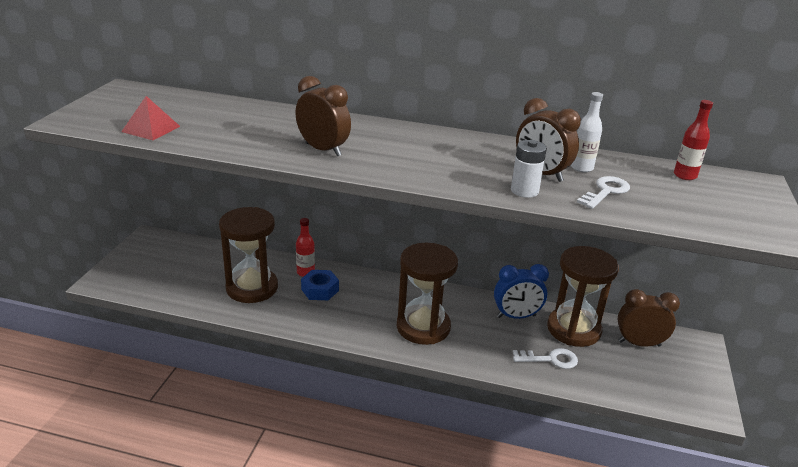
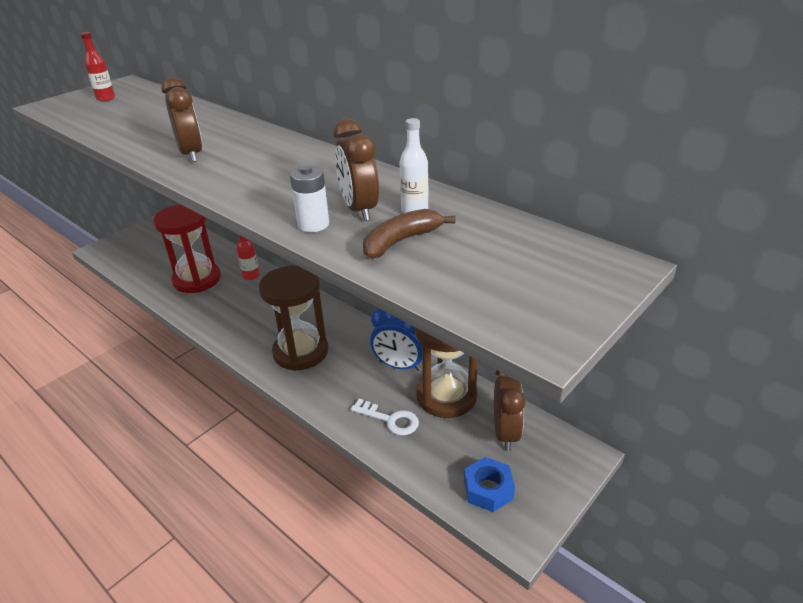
camera: 30 degrees right, 5 degrees up
red pyramid [121,96,180,140] -> none
brown hourglass [219,207,278,303] -> red hourglass [153,204,221,293]
blue nut [301,270,339,300] -> blue nut moved to [464,457,515,512]
white key [577,176,630,209] -> brown banana [363,209,455,259]
brown clock [618,289,680,347] -> brown clock turned 60 degrees clockwise [494,370,526,451]
red bottle [674,100,713,180] -> red bottle moved to [81,32,115,101]

